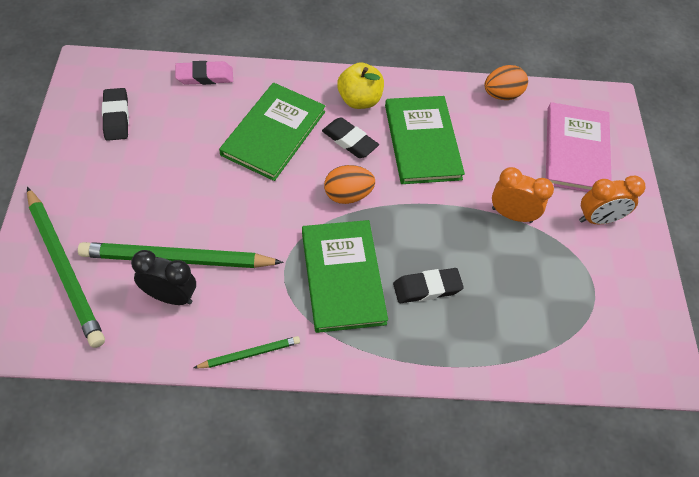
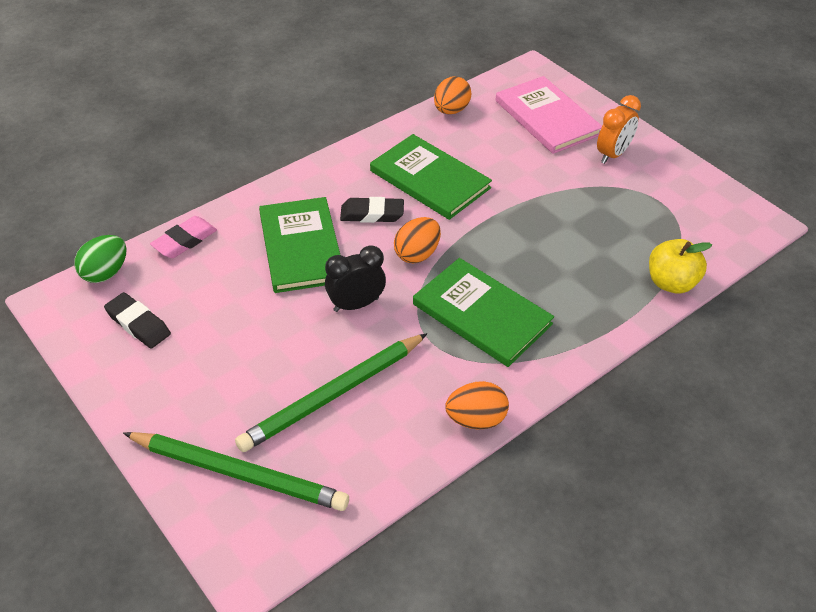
camera: 35 degrees left, 10 degrees down
black clock [131,250,196,305] -> black clock moved to [325,245,386,312]
green pencil [193,336,300,368] -> orange egg [445,381,509,430]
yellow apple [337,62,384,109] -> yellow apple moved to [649,239,712,294]
black eraser [393,268,464,303] -> none
orange clock [492,167,554,223] -> none
none -> green egg [74,235,127,283]

